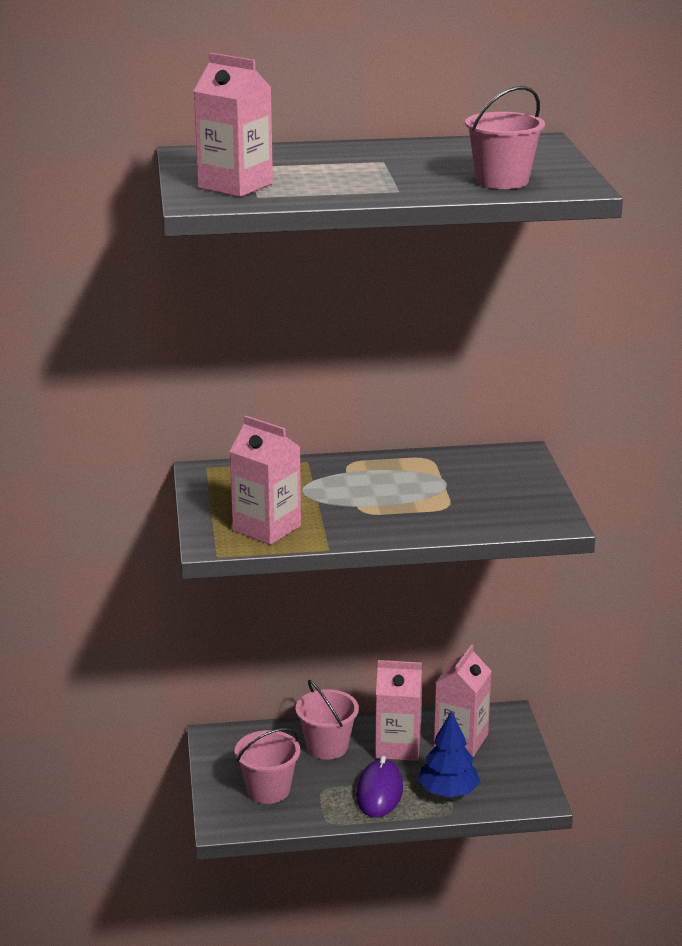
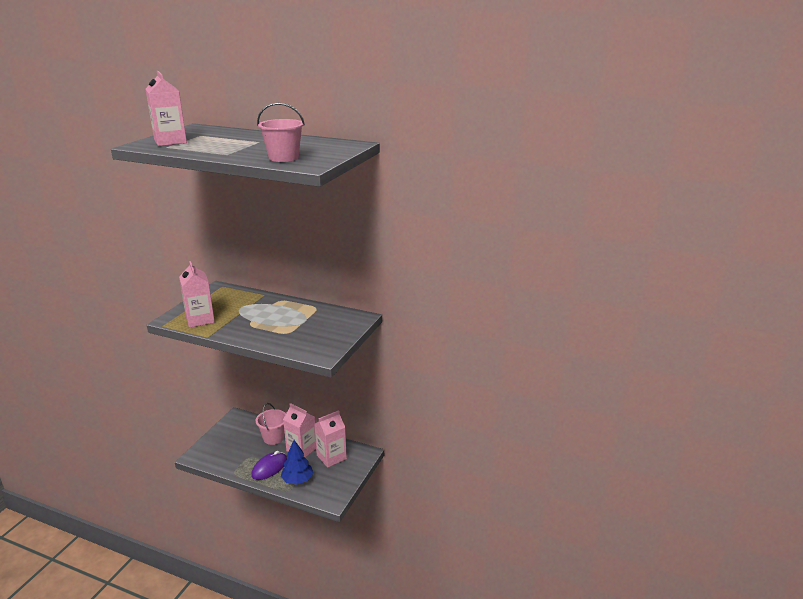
camera: 30 degrees right, 0 degrees up
pink bucket [235,728,300,804] -> none

